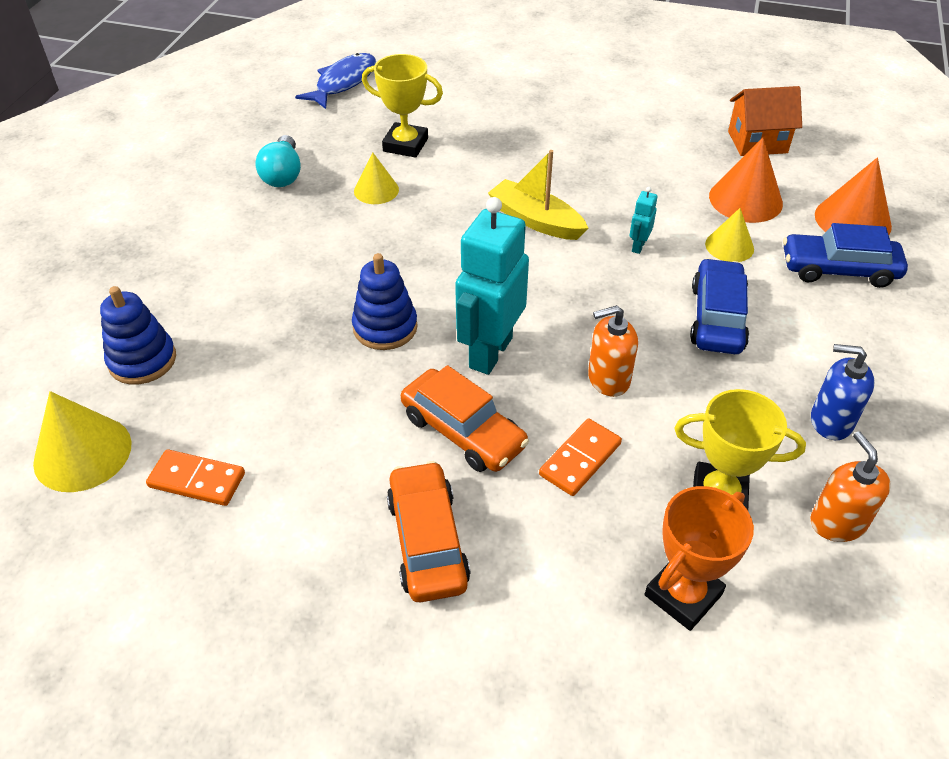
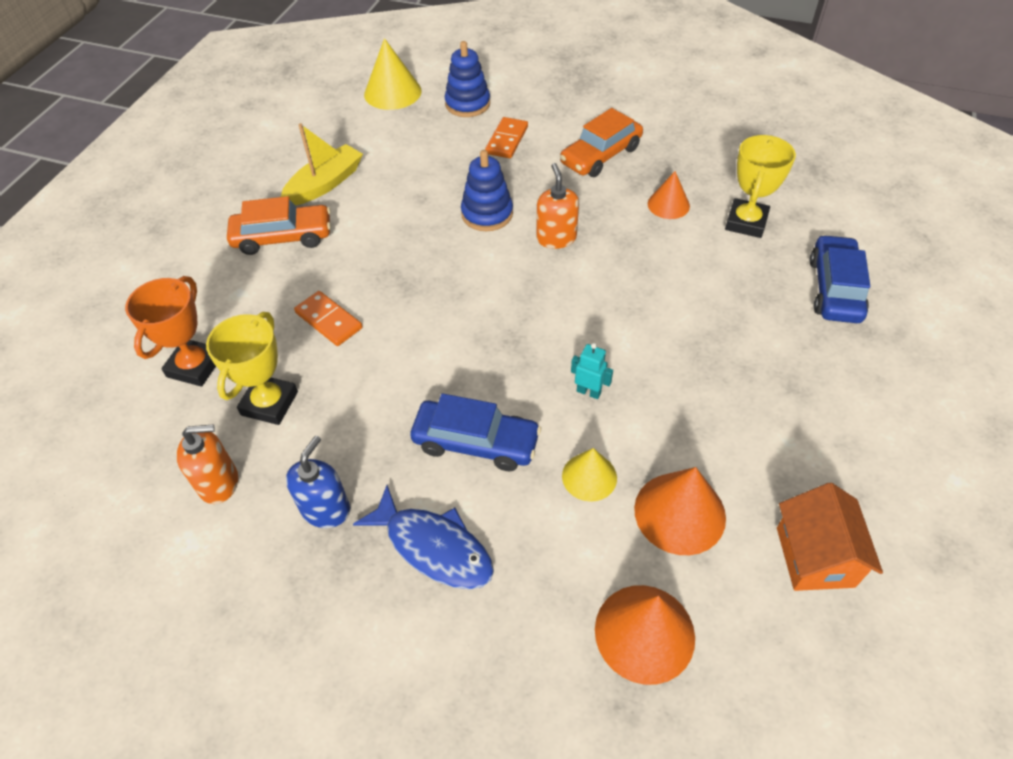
camera: 95 degrees right, 5 degrees up
orange domino [146,449,245,506] -> orange domino moved to [485,117,528,158]
turquoise light bulb [255,135,301,187] -> none
blue fish [295,53,376,109] -> blue fish moved to [353,485,494,589]
yellow cone [354,152,399,204] -> orange cone [648,171,690,219]
orange car [401,365,529,472] -> orange car moved to [560,108,643,177]
turquoise robot [455,197,529,375] -> none
yellow boat [488,150,588,240] -> yellow boat moved to [281,123,363,205]
orange soap dispenser [588,305,638,397] -> orange soap dispenser moved to [536,163,579,249]
orange trophy [645,486,754,631] -> orange trophy turned 60 degrees clockwise [125,276,216,387]
blue car [783,223,908,288] -> blue car moved to [810,235,870,323]

